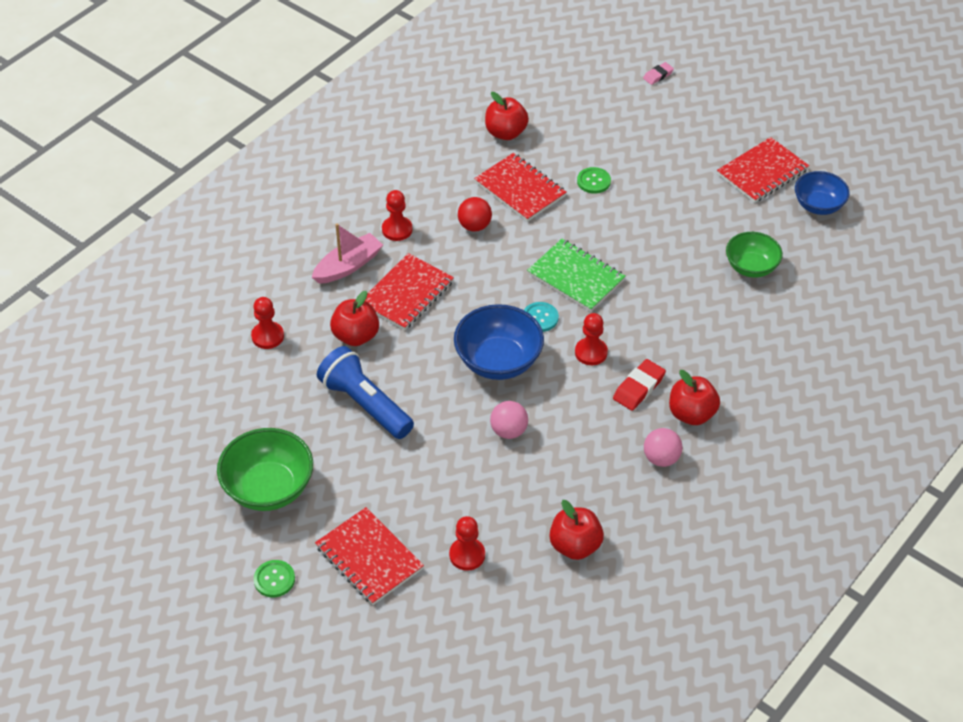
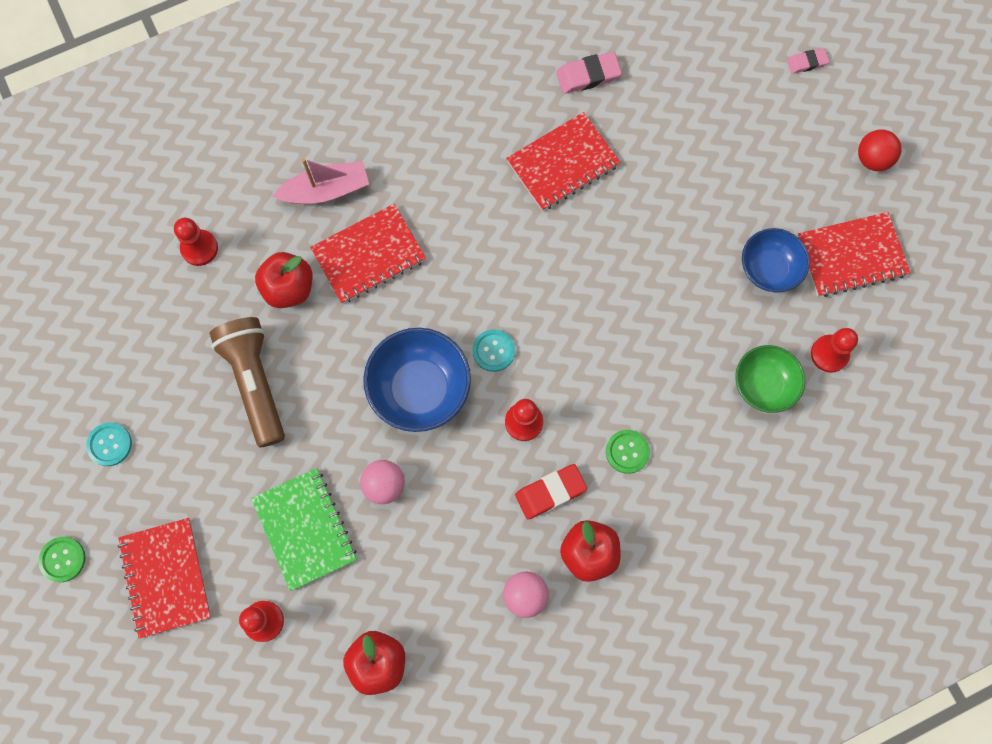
camera: 25 degrees right, 25 degrees up
green bowl [217,428,313,511] -> turquoise button [86,422,132,466]
blue flashlight [317,346,414,439] -> brown flashlight [209,317,285,447]
red pawn [382,190,413,241] -> red pawn moved to [811,328,858,373]
red ball [458,197,492,231] -> red ball moved to [858,130,902,171]
red notebook [474,153,567,222] -> red notebook turned 75 degrees clockwise [506,112,620,211]
red apple [485,92,529,140] -> pink eraser [556,52,622,94]
green notebook [527,239,626,312] -> green notebook moved to [251,468,357,591]
green button [577,167,611,194] -> green button moved to [606,430,650,474]
blue bowl [795,171,850,215] -> blue bowl moved to [742,228,810,292]

